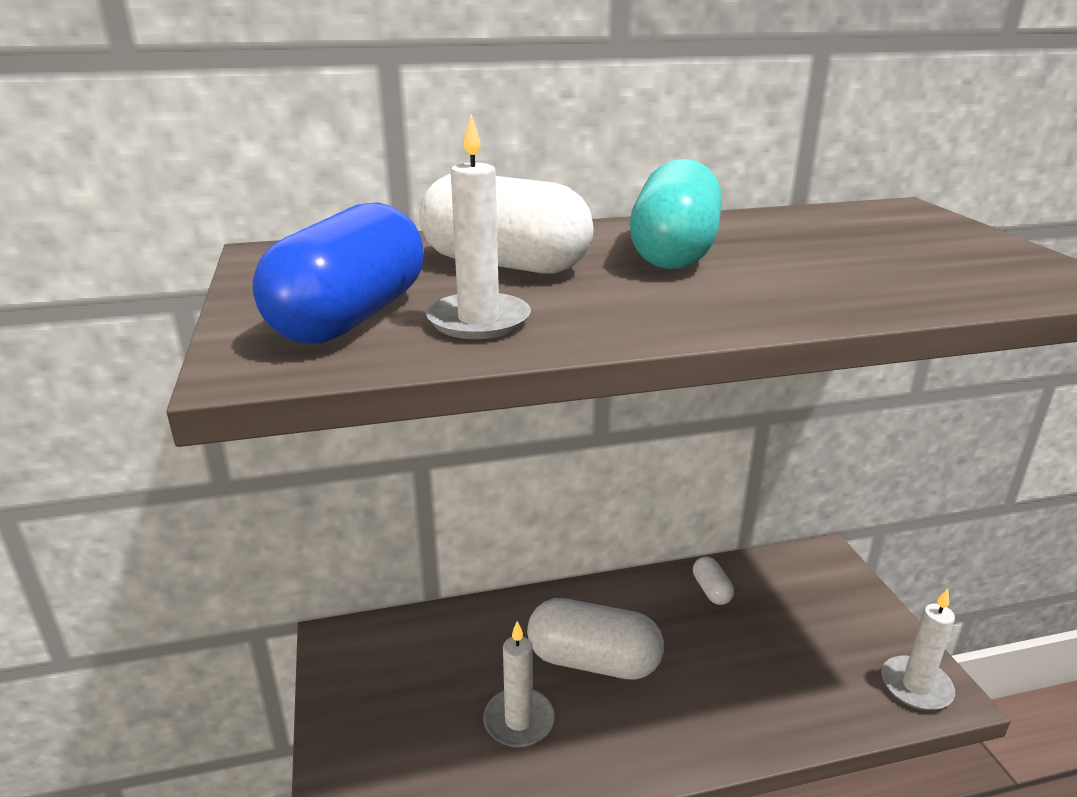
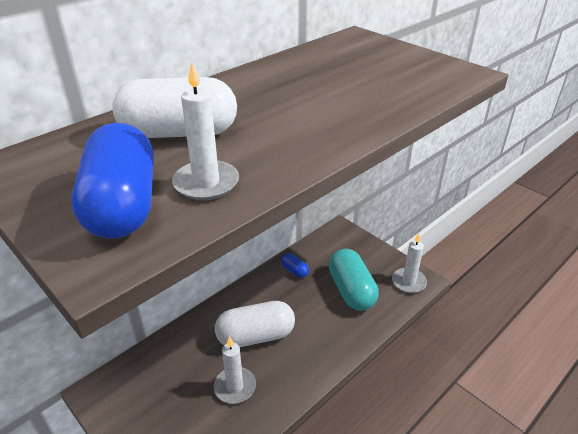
camera: 30 degrees left, 10 degrees up
turquoise capsule [630,159,722,269] -> turquoise capsule moved to [329,249,379,310]
white capsule [693,556,734,605] -> blue capsule [281,253,309,278]

